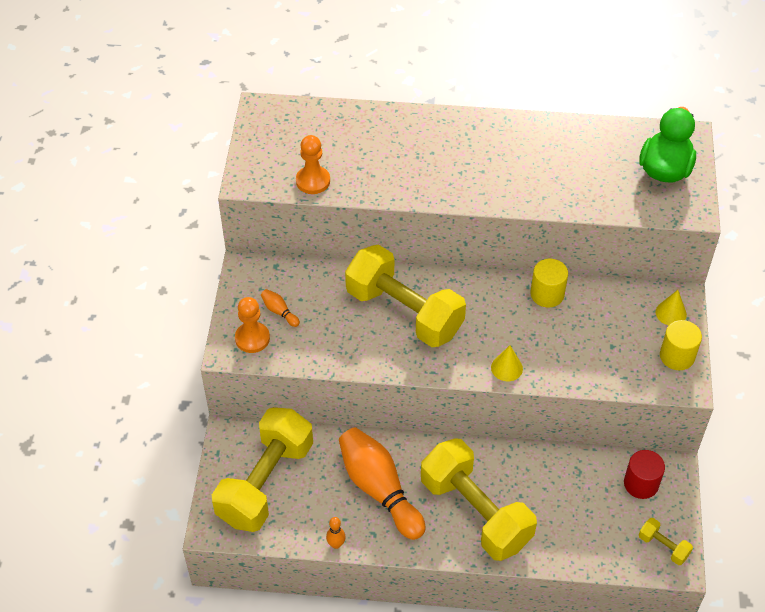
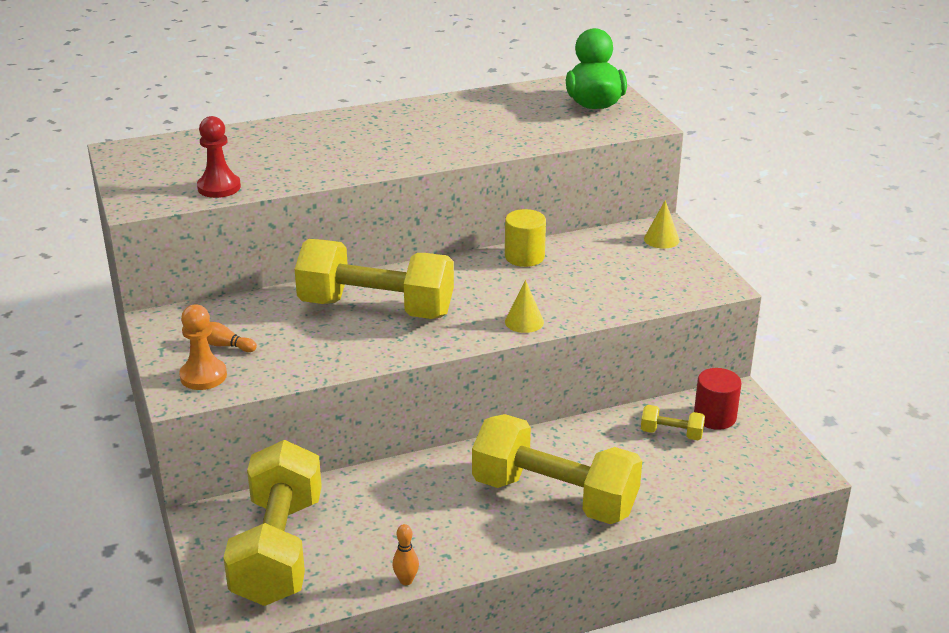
camera: 25 degrees left, 20 degrees down
orange pawn [296,135,330,194] -> red pawn [197,116,241,198]
orange bowling pin [339,427,425,540] -> none
yellow dumbbell [639,518,693,565] -> yellow dumbbell moved to [641,405,705,440]
yellow cylinder [660,320,702,370] -> none

